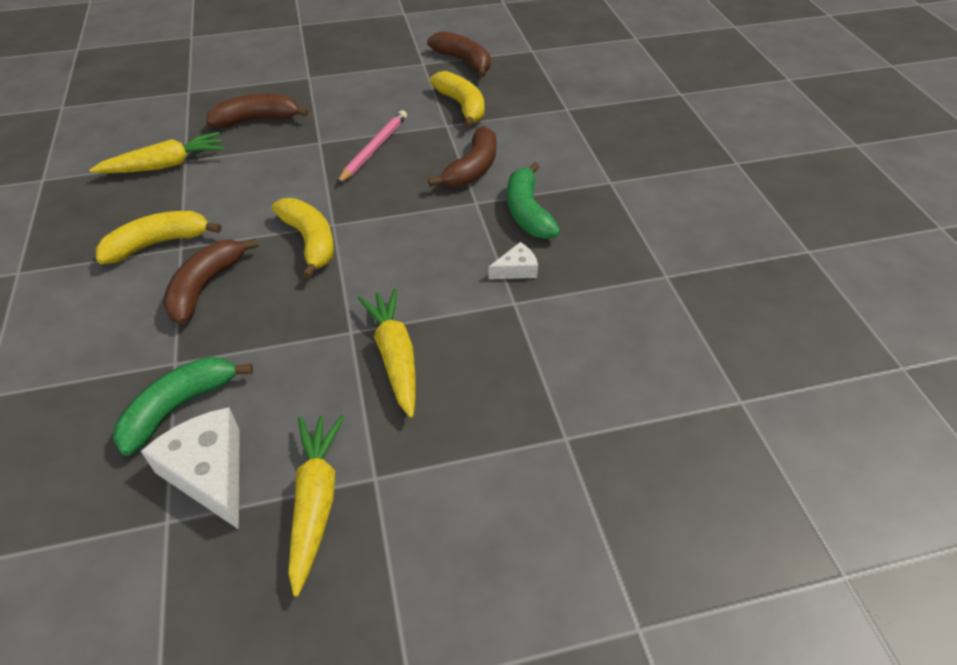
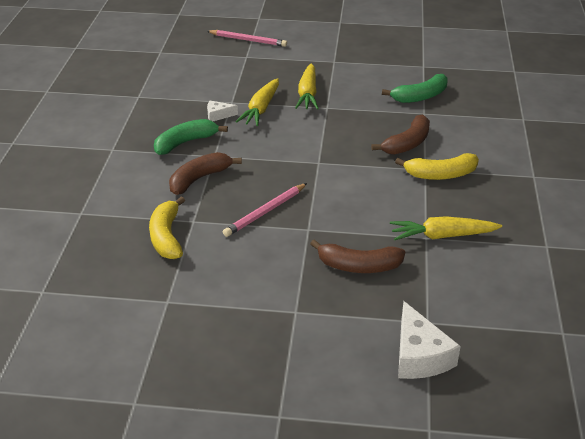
camera: 160 degrees left, 10 degrees down
white cheese [141,407,240,529] -> white cheese moved to [398,301,461,379]
yellow banana [272,198,334,279] -> none
yellow carrot [288,415,345,597] -> yellow carrot moved to [235,78,279,126]
brown banana [427,31,491,77] -> none
green banana [507,162,560,239] -> green banana turned 135 degrees counterclockwise [154,119,228,155]
none -> pink pencil [207,30,287,47]

